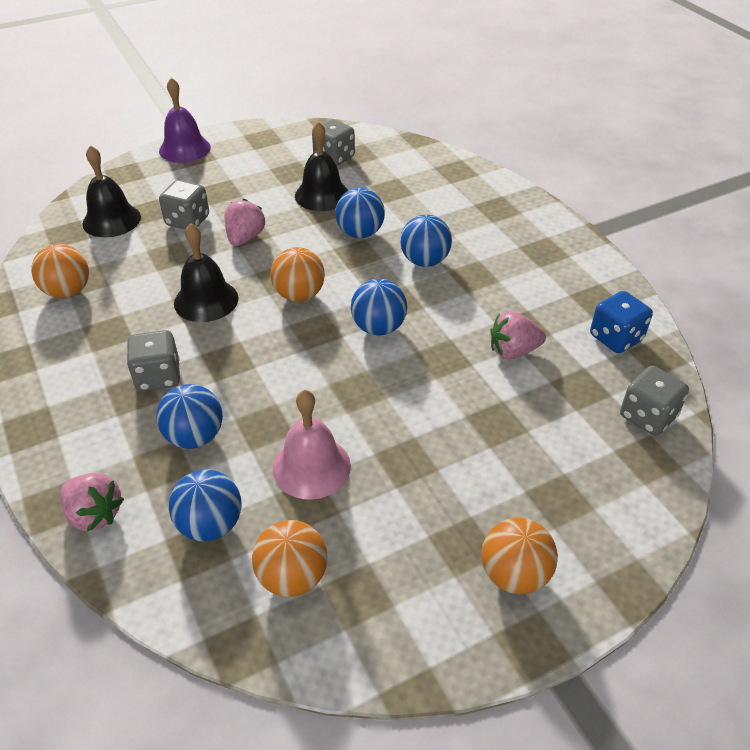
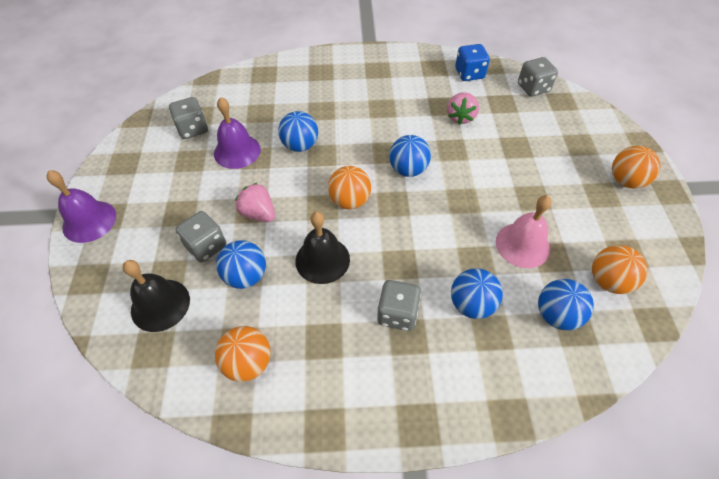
camera: 65 degrees left, 10 degrees up
pink strawberry [61,473,124,532] -> none
black bell [295,122,349,211] -> purple bell [214,97,261,169]
blue ball [400,215,452,267] -> blue ball moved to [216,240,266,289]

